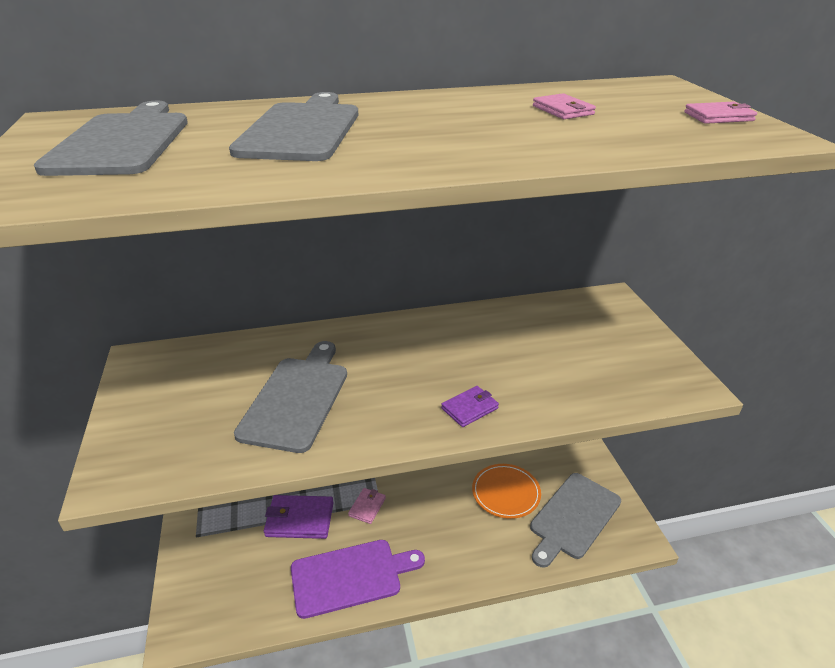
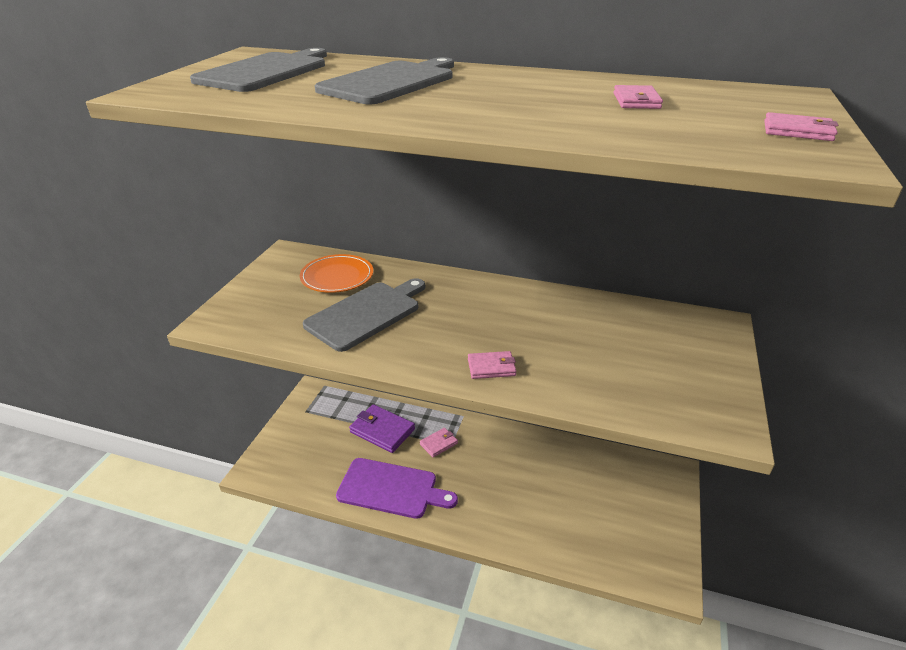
camera: 30 degrees right, 0 degrees up
purple wallet [441,386,499,427] -> pink wallet [468,351,516,379]
orange plate [472,464,541,519] -> orange plate moved to [300,254,373,293]
grey cutting board [530,473,621,568] -> none

